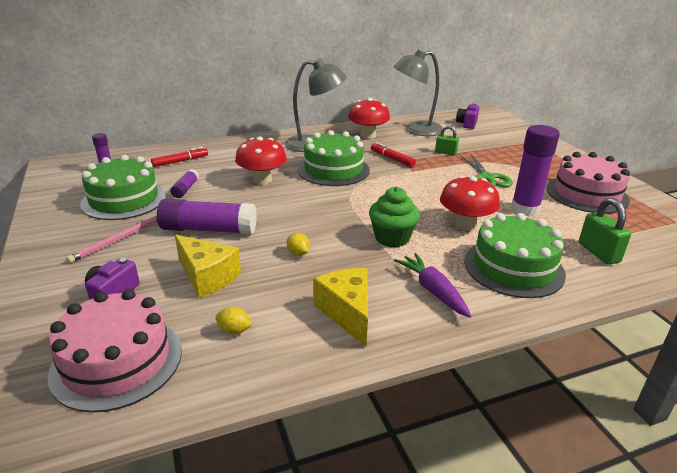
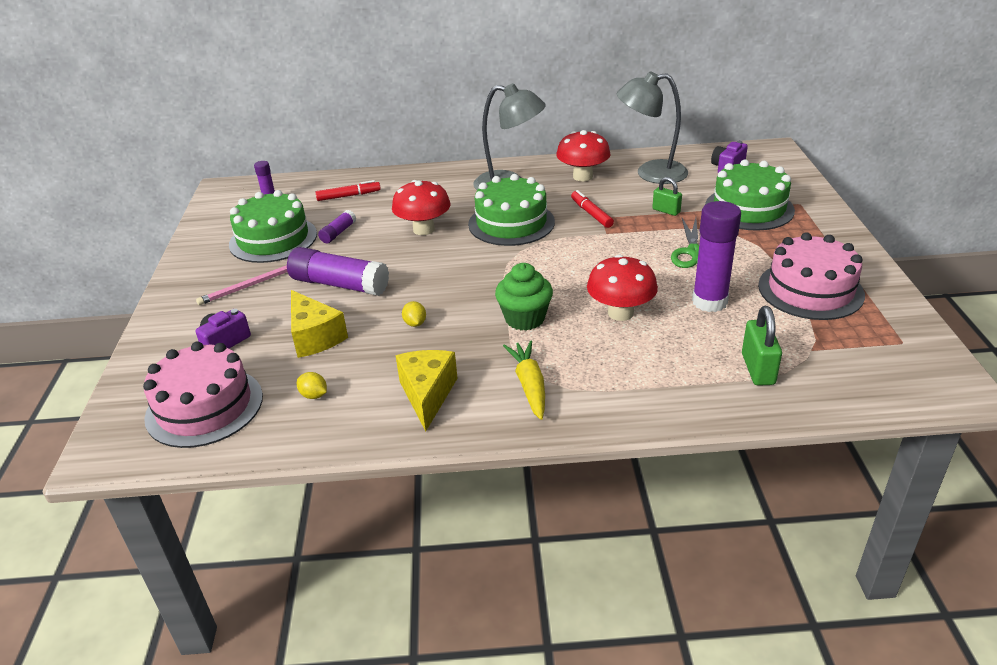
camera: 20 degrees right, 5 degrees up
purple carrot [394,253,471,318] -> yellow carrot [503,340,545,420]
green cake [464,213,566,298] -> green cake moved to [705,159,795,231]

